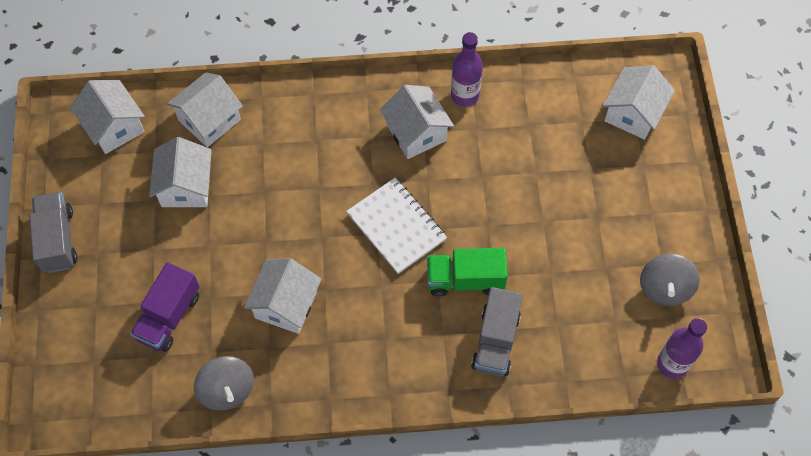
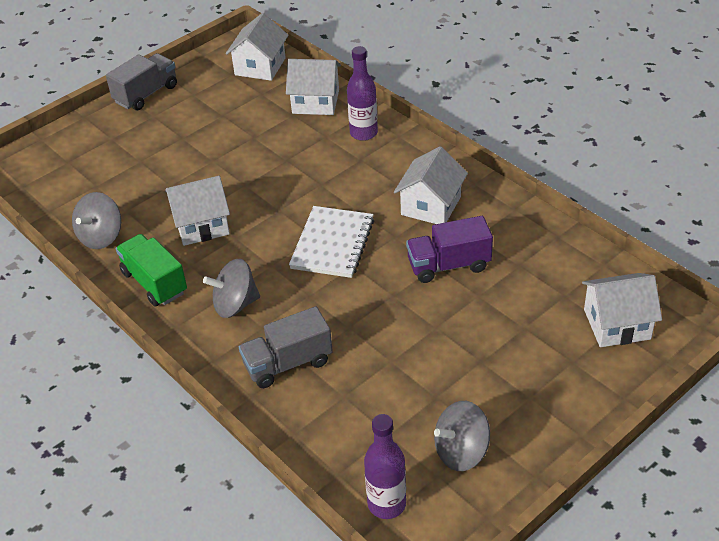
camera: 55 degrees right, 20 degrees down
purple truck [130,262,200,352] -> purple truck moved to [406,216,493,283]
white house [149,137,212,207] -> none
green truck [427,248,508,297] -> green truck moved to [116,234,187,307]
purple bottle [451,32,483,107] -> purple bottle moved to [347,46,378,141]
none -> grey spinning top [203,259,260,318]

